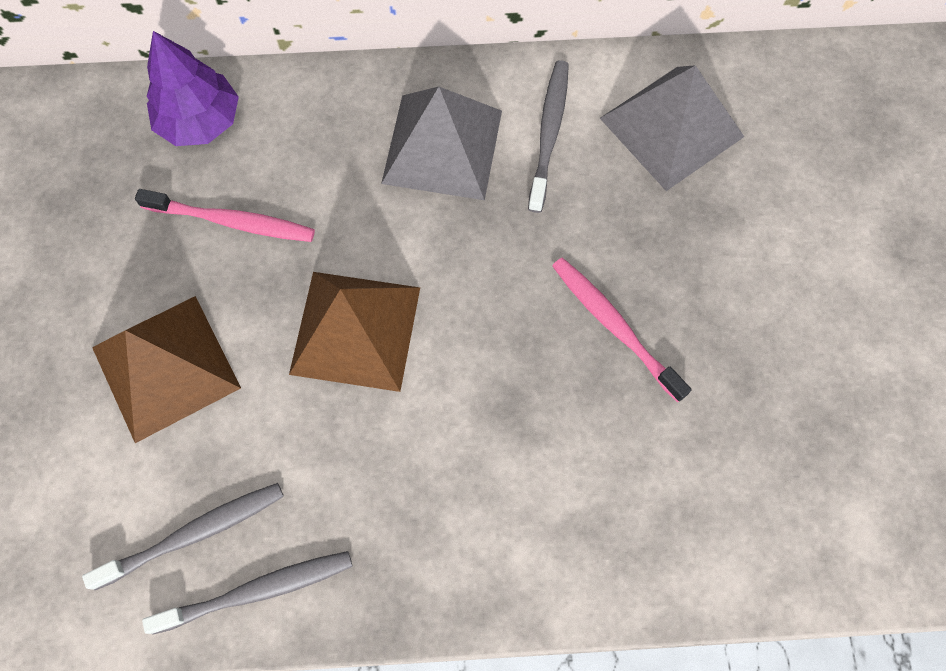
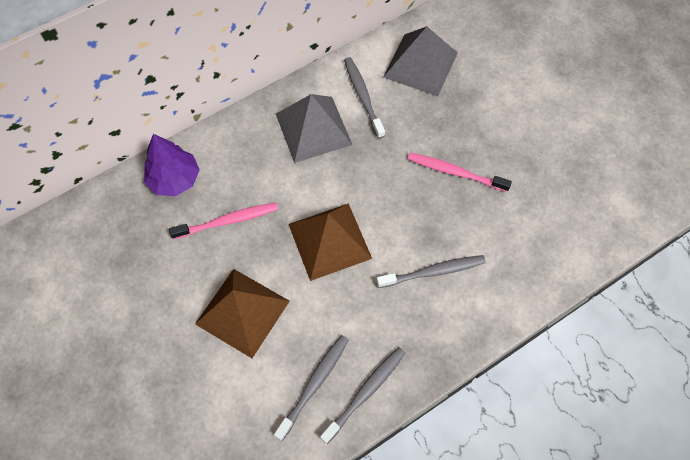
camera: 30 degrees left, 5 degrees down
none -> grey toothbrush [376,255,486,288]

